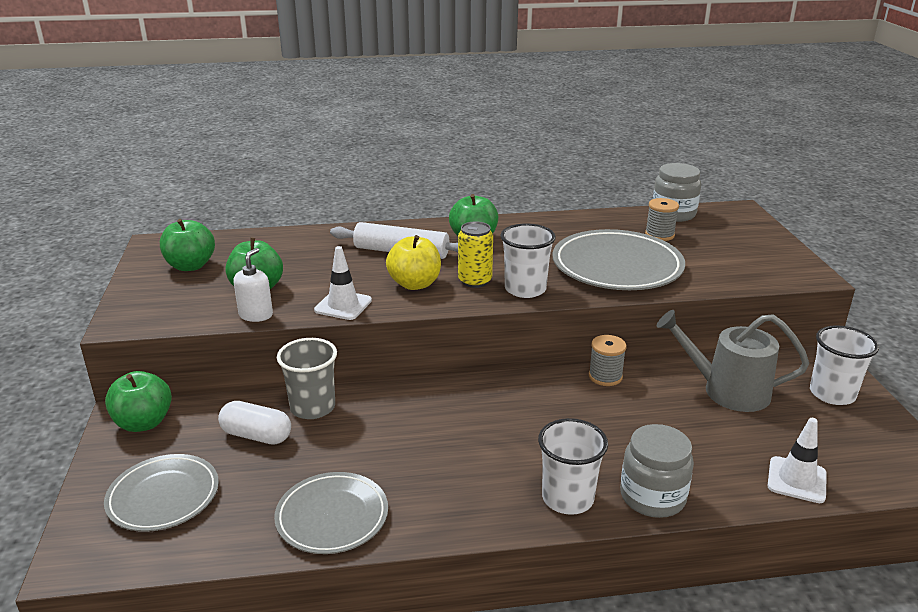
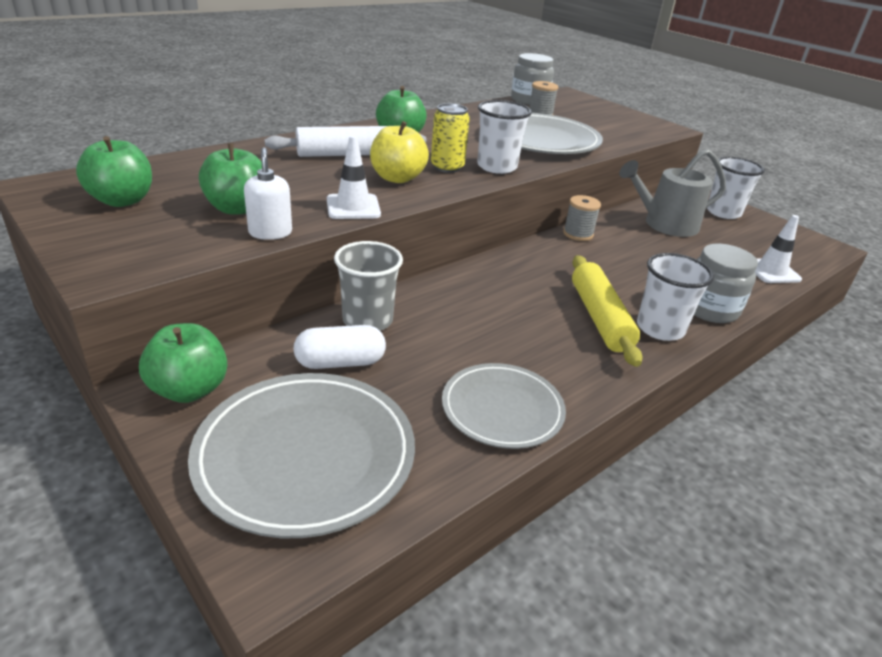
camera: 35 degrees left, 5 degrees up
grey plate [104,454,219,532] -> grey plate [188,373,415,538], size x1.57
none -> yellow rolling pin [572,255,642,367]

